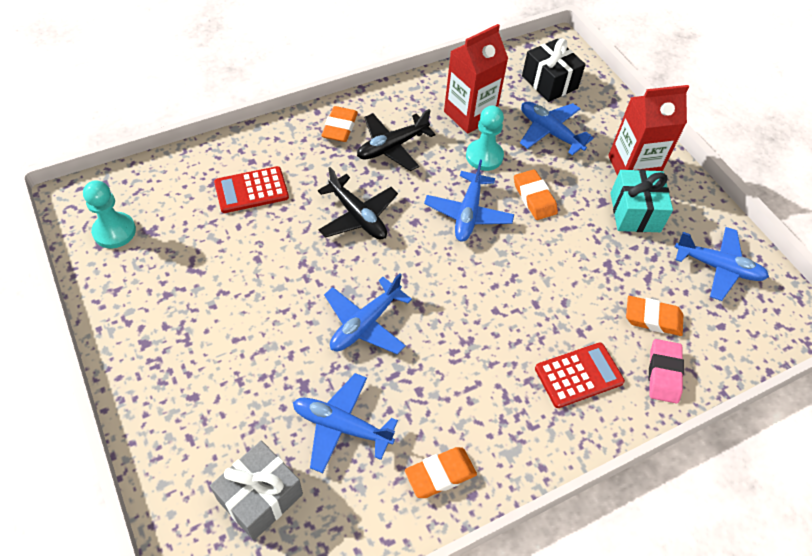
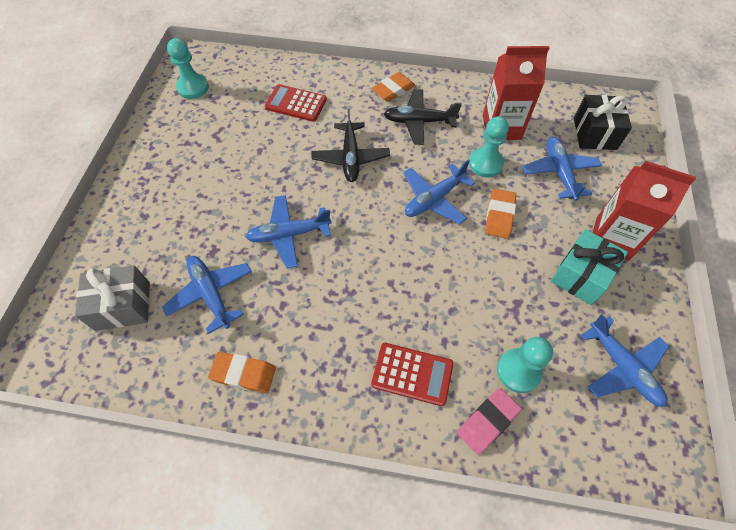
camera: 40 degrees right, 5 degrees up
orange eraser [626,296,683,336] -> turquoise pawn [497,337,553,393]

